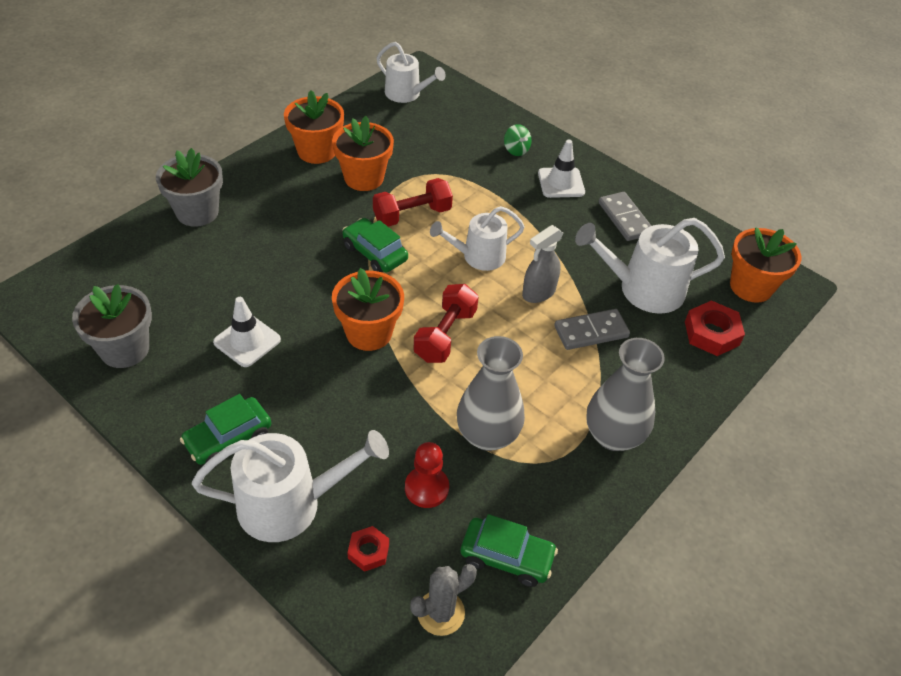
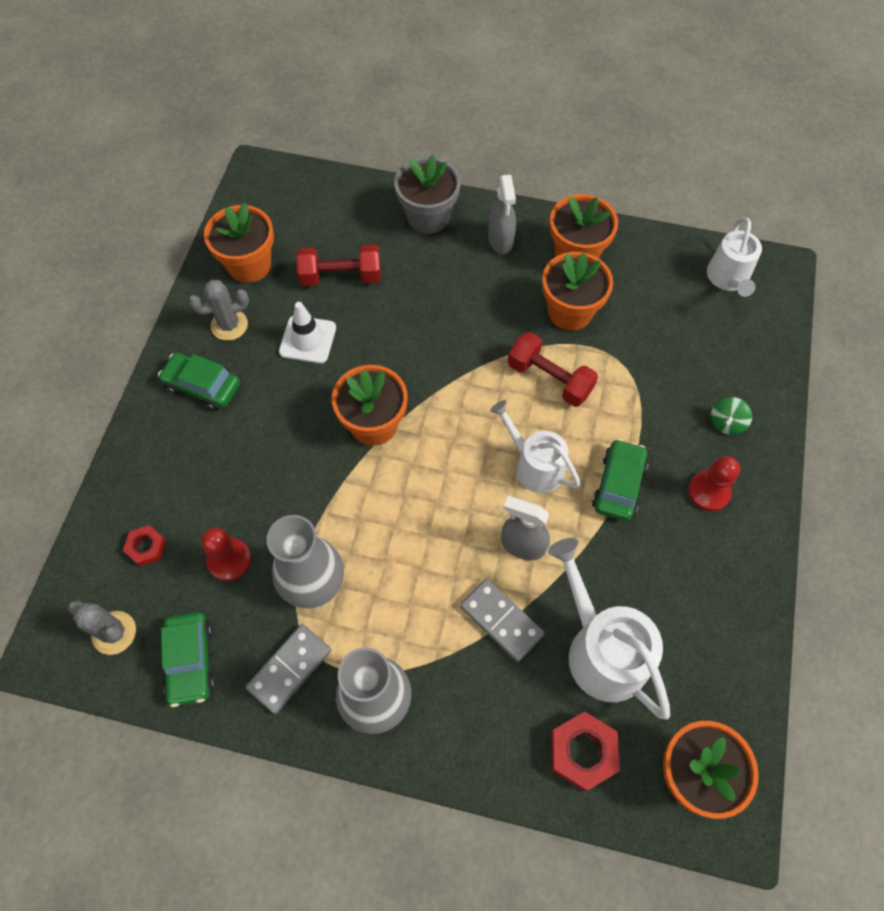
camera: 65 degrees right, 15 degrees up
grey flower pot [72,284,152,368] -> orange flower pot [204,203,274,283]
white watering can [192,430,389,542] -> none
green car [342,218,408,273] -> green car moved to [592,439,648,521]
red dumbbell [414,284,479,363] -> red dumbbell moved to [296,244,381,286]
white traffic cone [538,139,585,198] -> red pawn [688,456,740,512]
grey domino [598,192,651,241] -> grey domino moved to [246,624,331,714]
none -> grey cactus [189,280,249,341]
none -> grey spray bottle [488,175,516,254]

